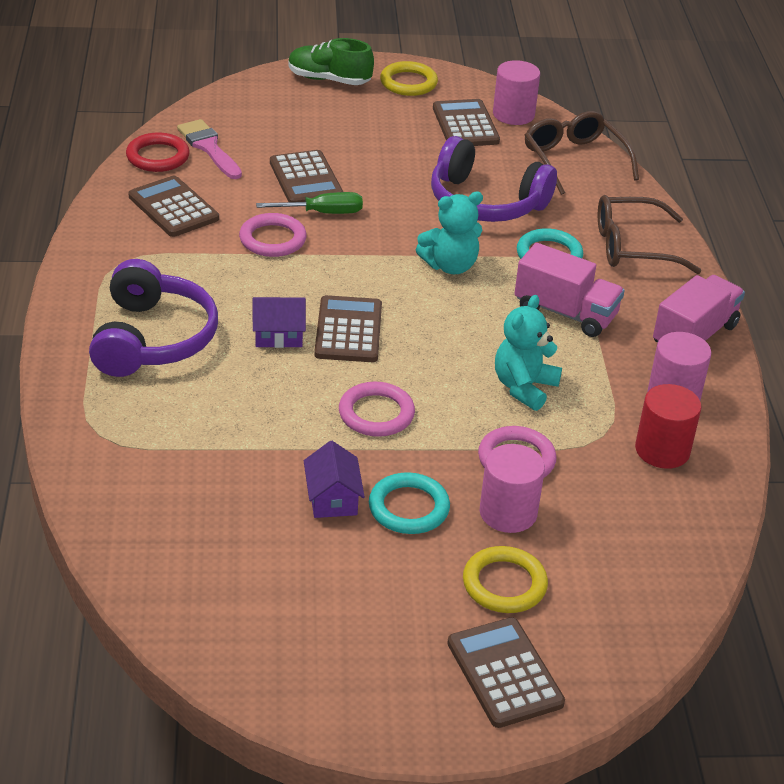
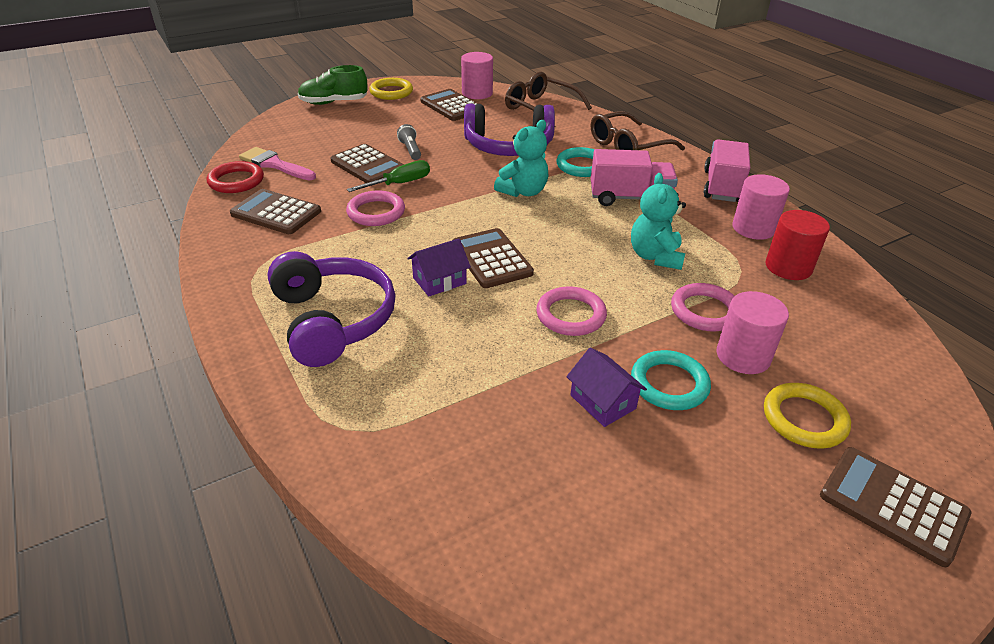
camera: 25 degrees left, 0 degrees up
none -> grey flashlight [397,124,421,160]

